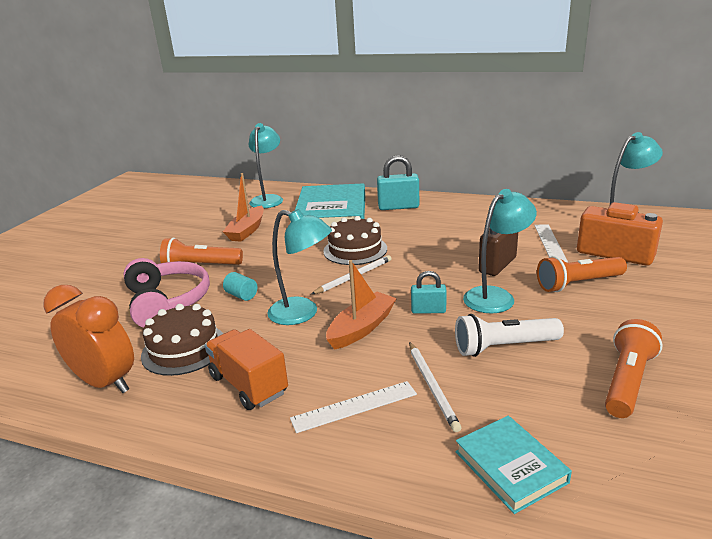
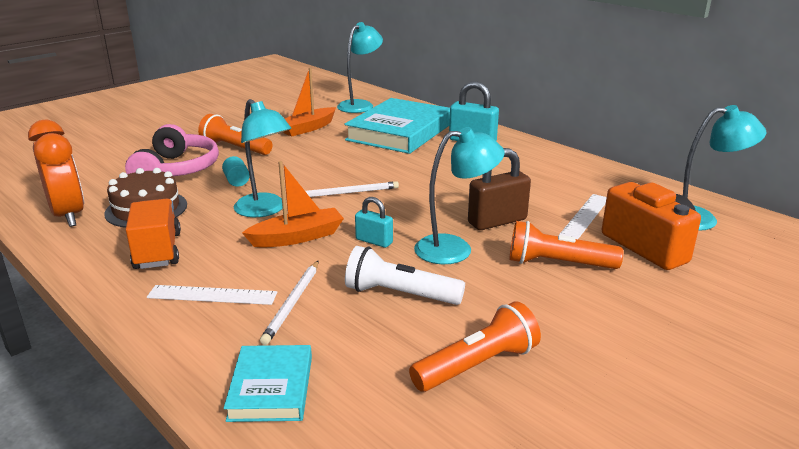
camera: 25 degrees right, 0 degrees up
brown cake [323,216,387,265] -> none

